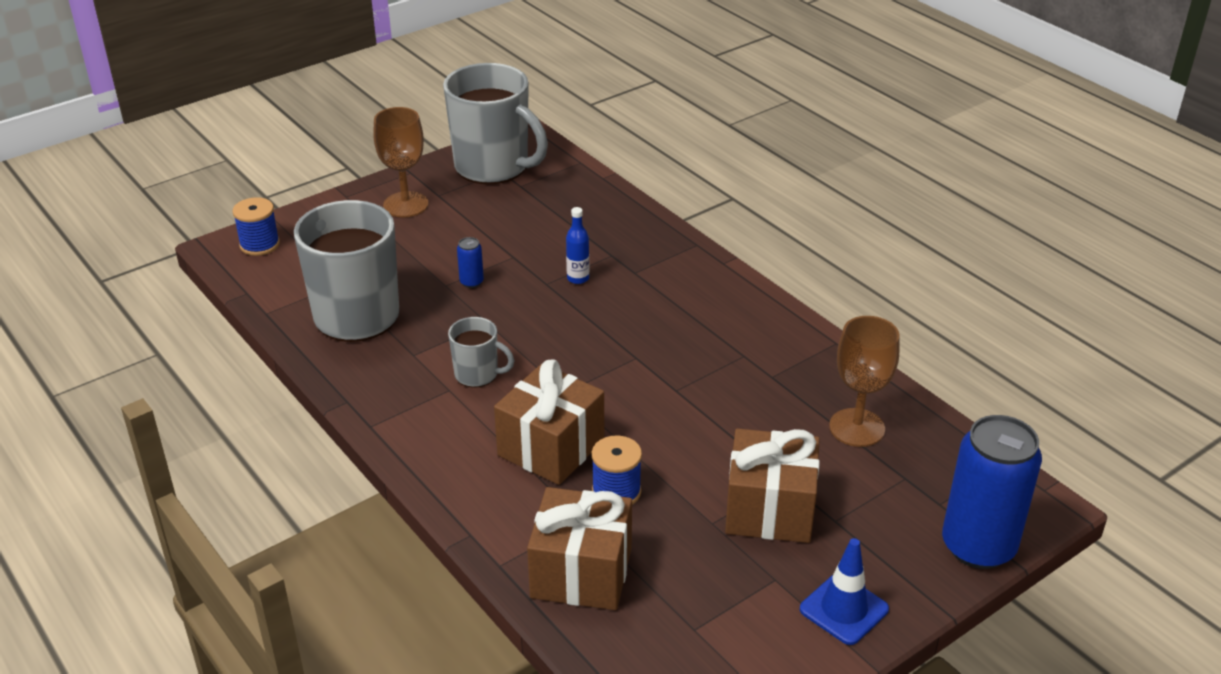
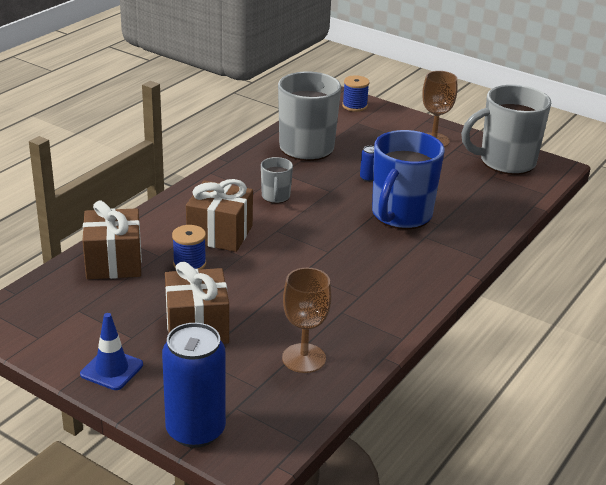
camera: 70 degrees right, 5 degrees down
grey mug [443,63,548,184] -> grey mug turned 60 degrees clockwise [461,85,551,175]
blue bottle [566,207,589,284] -> blue mug [372,130,445,230]

